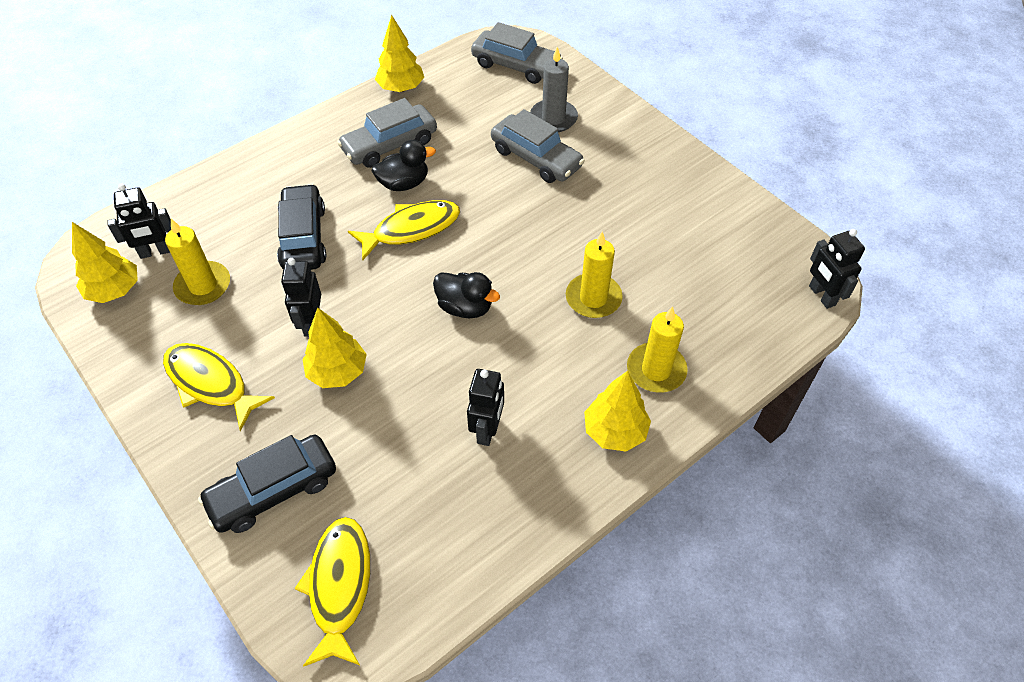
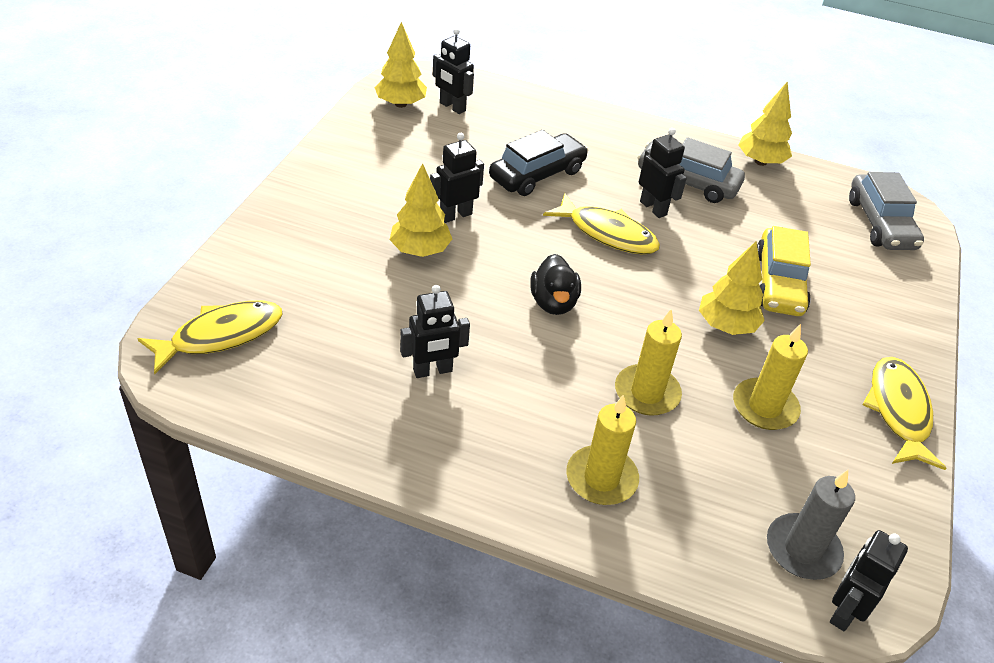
camera: 55 degrees right, 10 degrees down
yellow fish [163,343,275,432] -> yellow fish moved to [862,357,946,470]
yellow candle [165,219,230,305] -> yellow candle moved to [733,324,808,430]
black car [198,435,336,533] -> none
black duck [372,140,436,191] -> black robot [639,128,687,218]
grey car [491,109,585,183] -> yellow car [757,226,811,316]
grey candle [530,47,578,132] -> grey candle moved to [767,470,855,580]
yellow tree [584,371,651,452] -> yellow tree moved to [699,241,765,335]

